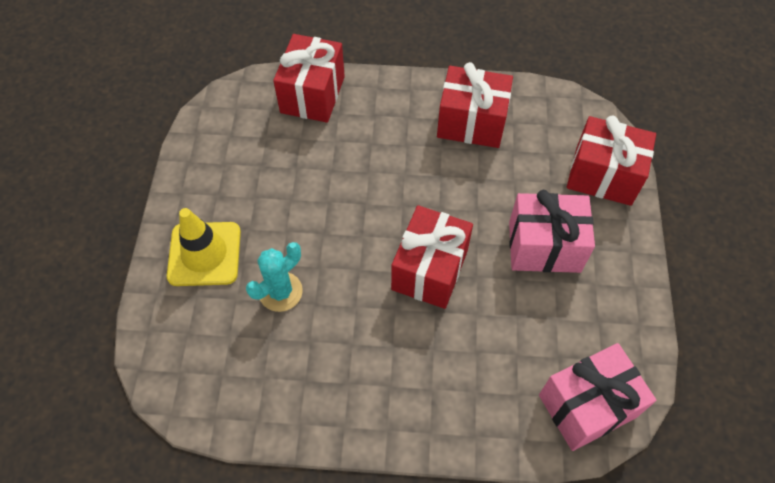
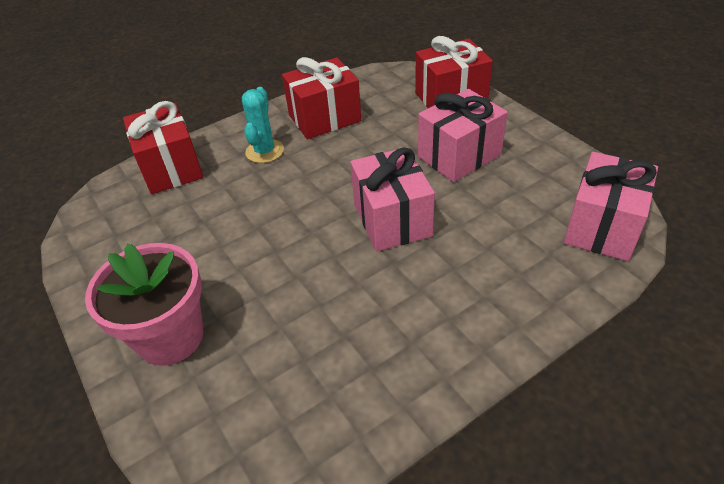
camera: 35 degrees left, 15 degrees down
yellow traffic cone [167,208,241,286] -> pink flower pot [85,243,204,366]
turquoise cactus [246,242,303,312] -> turquoise cactus moved to [242,87,284,163]
red gift [391,205,473,309] -> pink gift [350,147,435,252]

